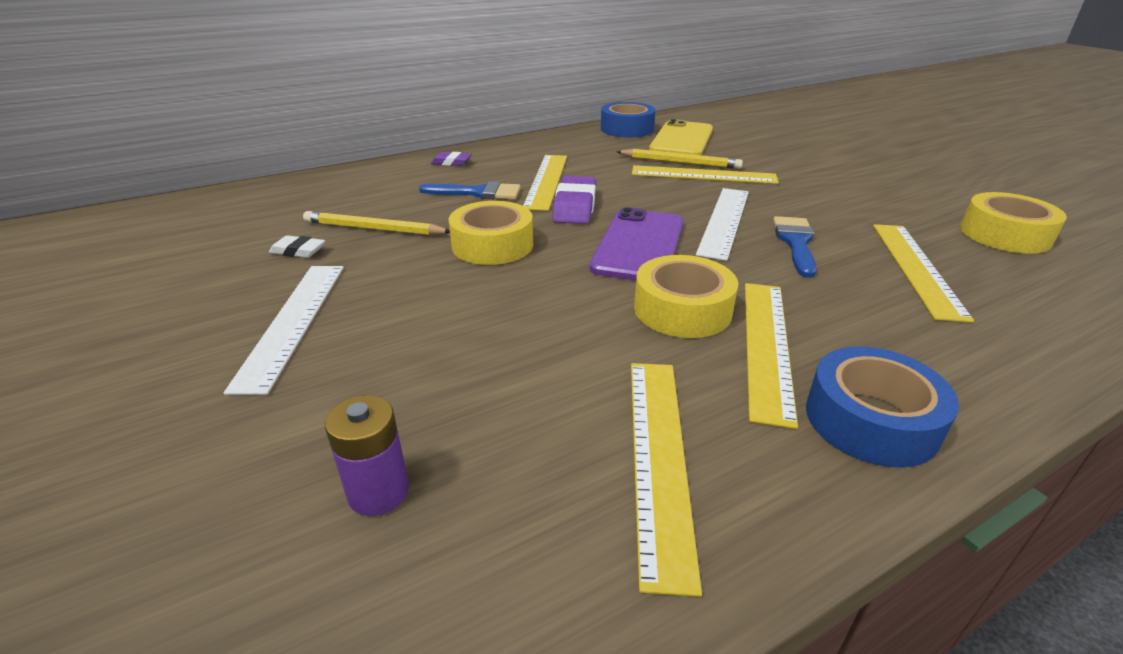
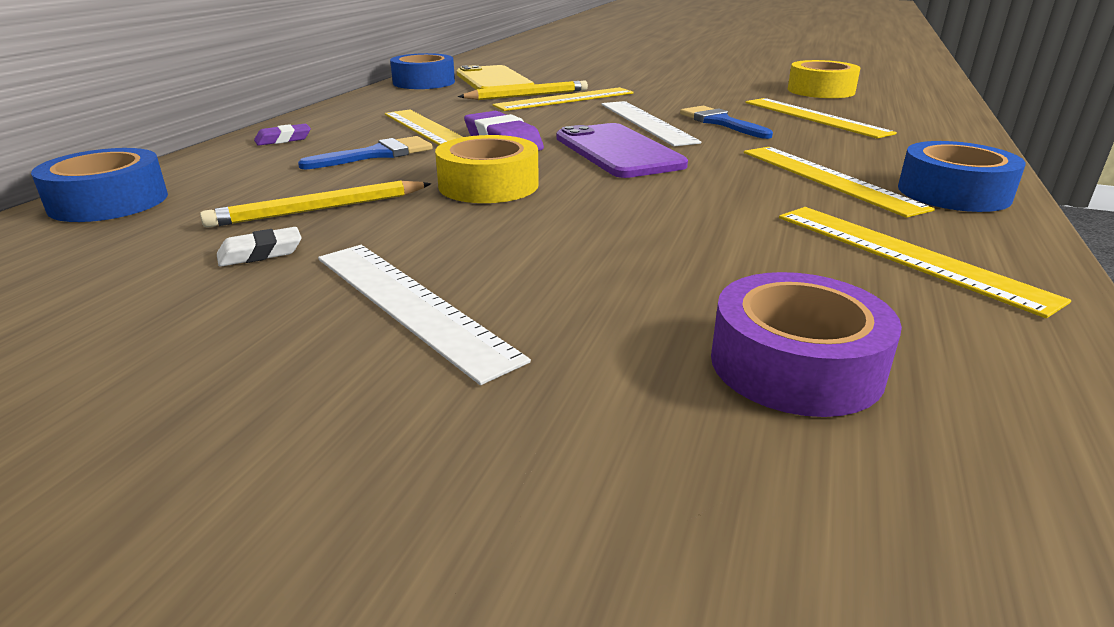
camera: 40 degrees left, 5 degrees down
purple battery [325,395,409,516] -> purple tape [711,272,902,417]
yellow tape [634,255,739,338] -> none
none -> blue tape [31,148,168,222]

